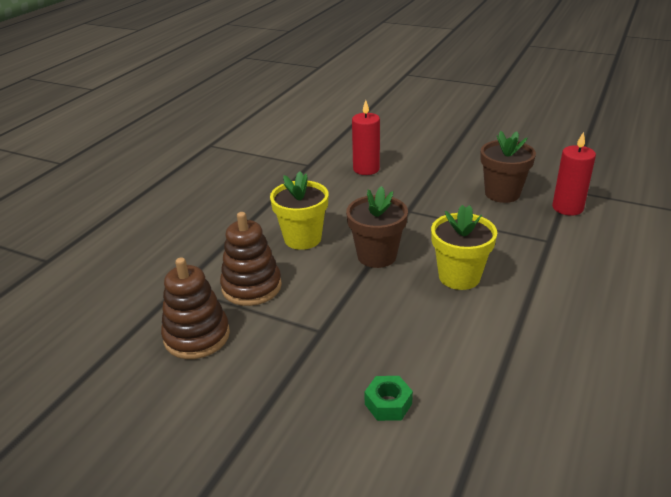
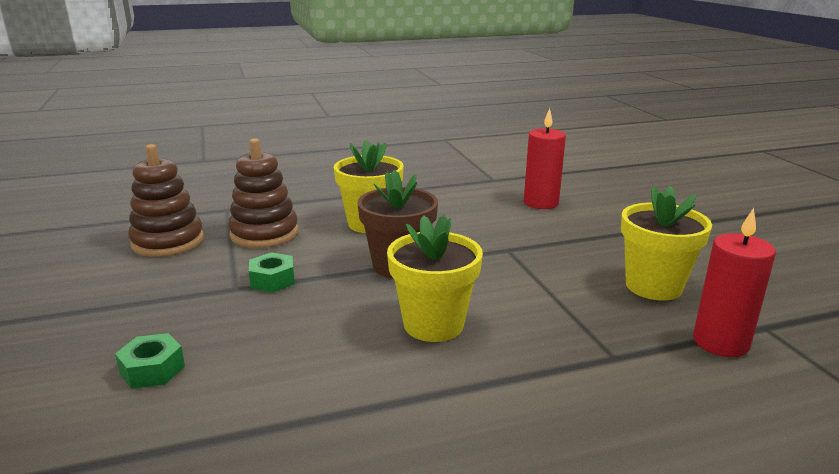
camera: 45 degrees right, 10 degrees down
brown flower pot [480,131,536,203] -> yellow flower pot [621,186,712,301]
none -> green nut [249,252,295,292]

